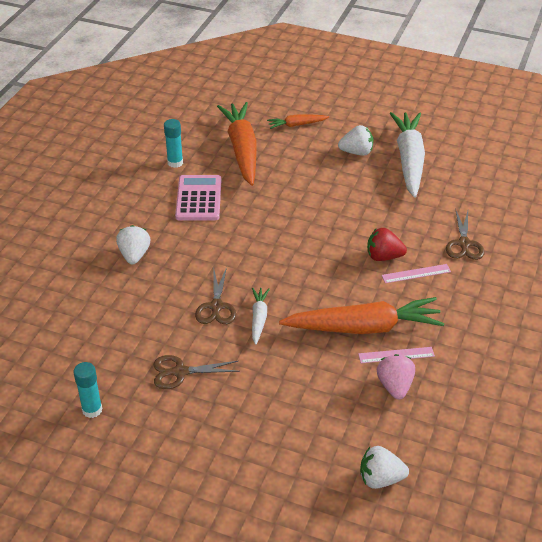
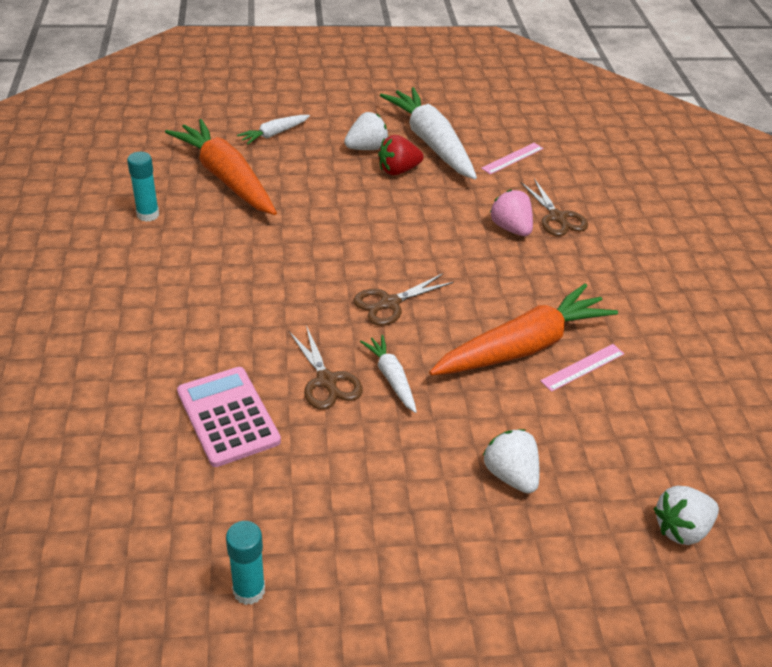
camera: 30 degrees left, 0 degrees up
white strawberry [116,225,150,264] -> white strawberry moved to [483,429,539,494]
brown scissors [153,355,240,389] -> brown scissors moved to [353,273,454,326]
pink calculator [175,175,221,220] -> pink calculator moved to [177,367,281,467]
orange carrot [267,114,329,129] -> white carrot [237,115,310,145]
red strawberry [367,228,407,261] -> red strawberry moved to [378,135,424,175]
pink strawberry [377,354,415,400] -> pink strawberry moved to [490,189,533,236]
pink ruler [382,264,451,283] -> pink ruler moved to [481,143,544,174]

